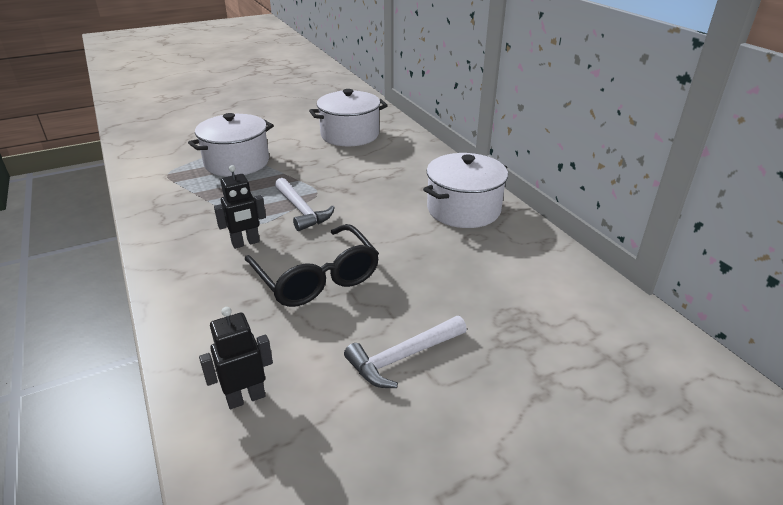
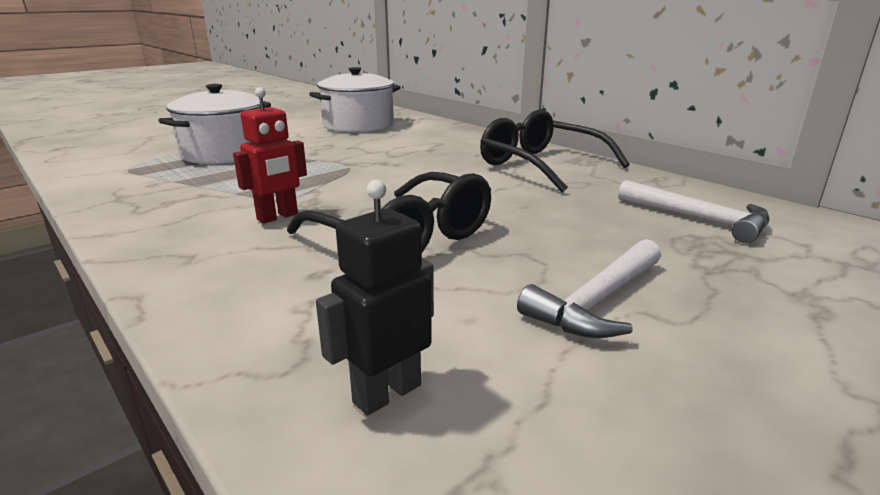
camera: 15 degrees left, 10 degrees down
black robot [214,165,266,249] -> red robot [233,87,307,224]
white hammer [275,178,335,231] -> white hammer moved to [618,180,770,243]
white pot [423,153,508,228] -> black glasses [480,110,630,192]

